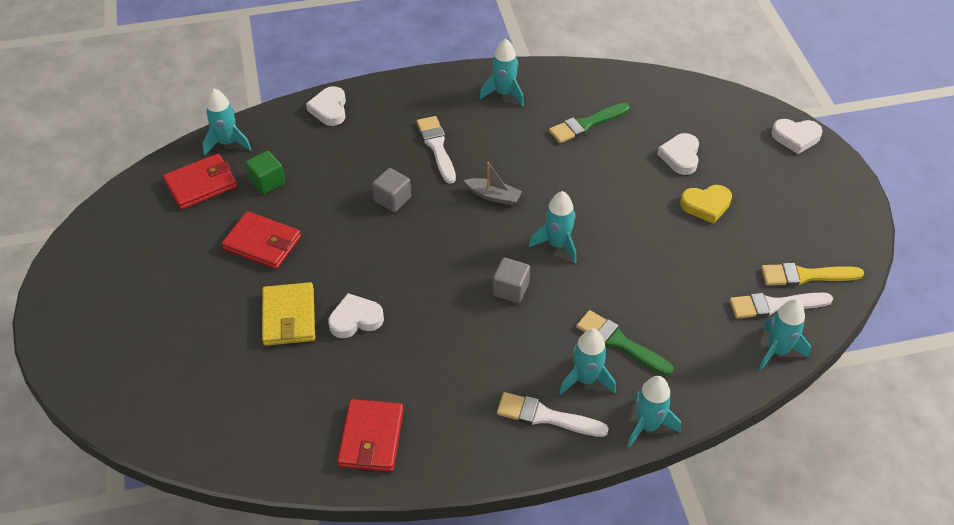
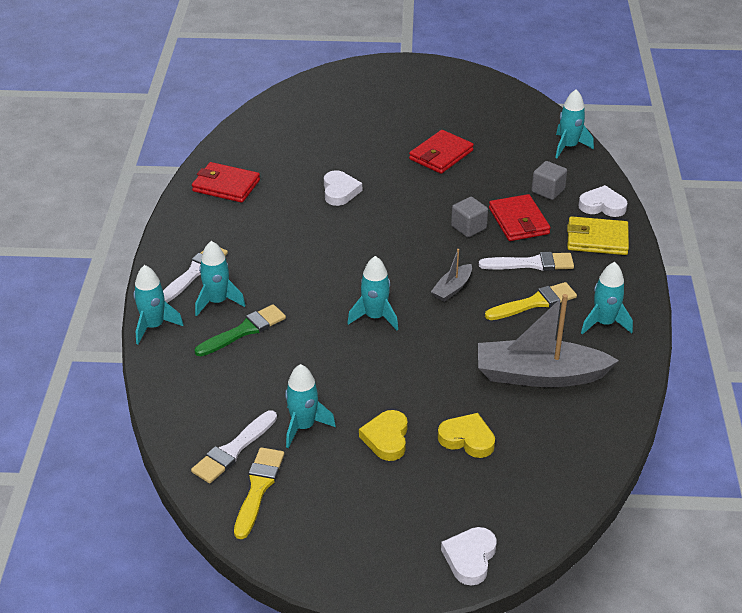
camera: 105 degrees right, 10 degrees down
red wallet [163,154,237,210] -> red wallet moved to [489,194,550,241]
green cube [245,151,285,194] -> none
yellow wallet [262,282,315,346] -> yellow wallet moved to [567,216,629,255]
grey cube [493,257,530,303] -> grey cube moved to [532,161,567,200]
green brush [549,103,630,143] -> grey boat [478,294,619,387]
white heart [657,133,699,175] -> yellow heart [438,413,495,458]
white brush [729,292,833,319] -> white brush turned 150 degrees counterclockwise [191,410,277,483]
turquoise rocket [759,299,811,370] -> turquoise rocket moved to [285,364,336,448]
none -> yellow brush [485,282,577,320]

